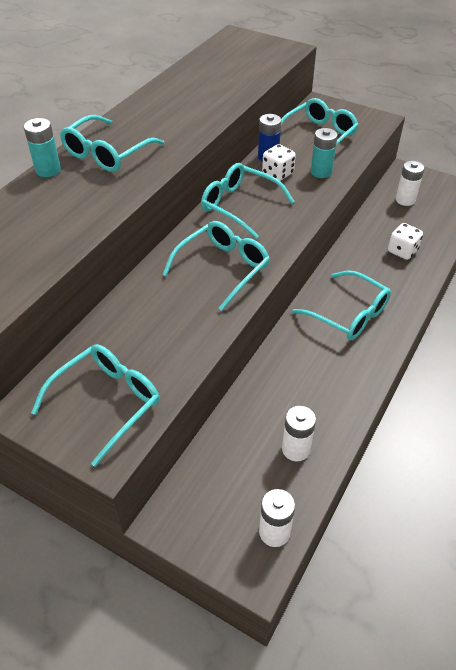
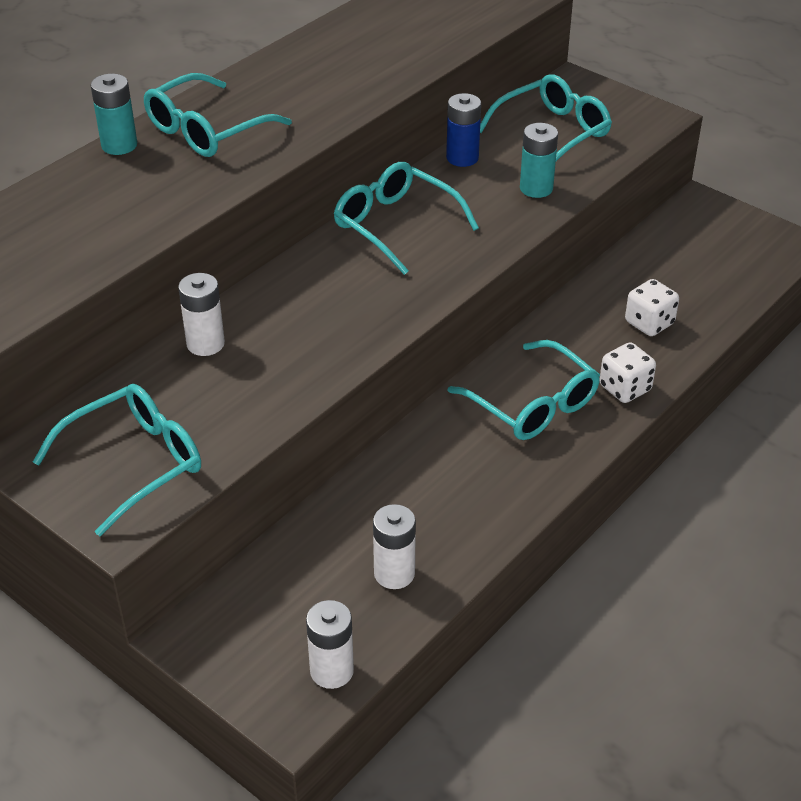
camera: 10 degrees right, 5 degrees down
turquoise glasses [162,221,270,311] -> none
white dice [262,144,296,181] -> white dice moved to [599,342,656,403]
white battery [396,161,425,206] -> white battery moved to [178,273,225,356]

